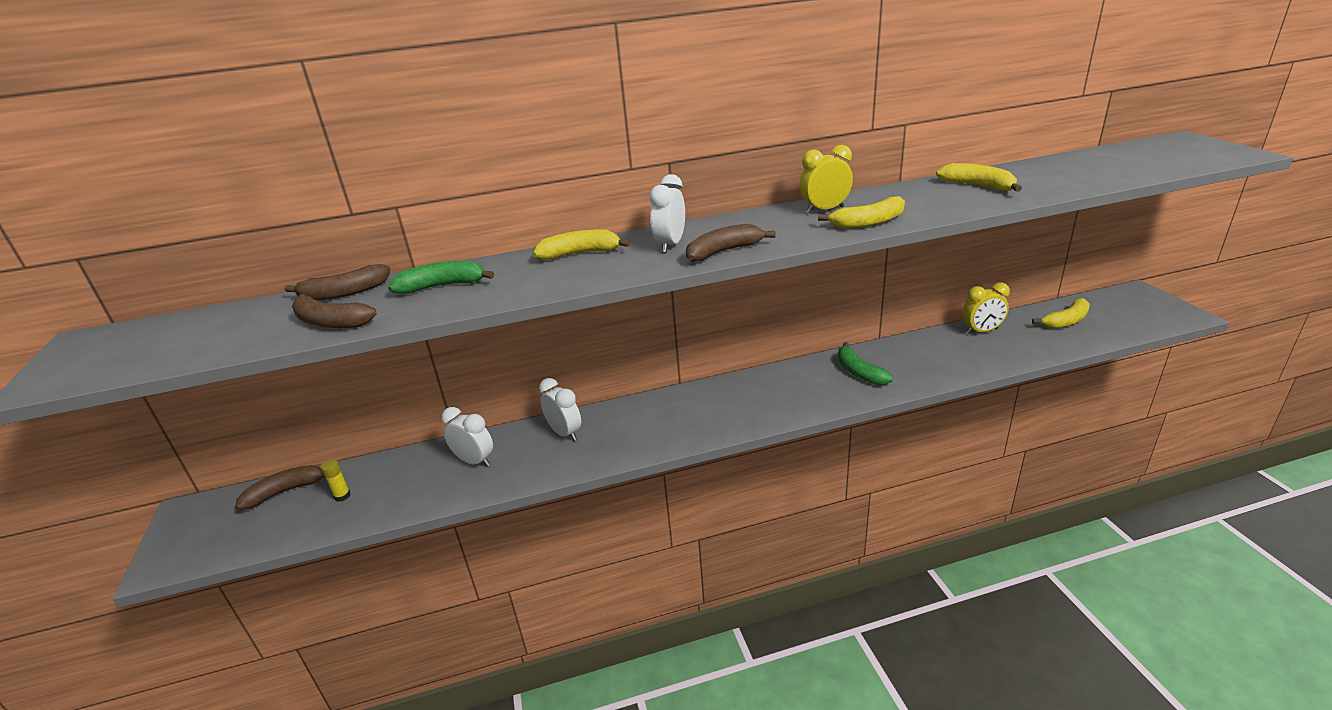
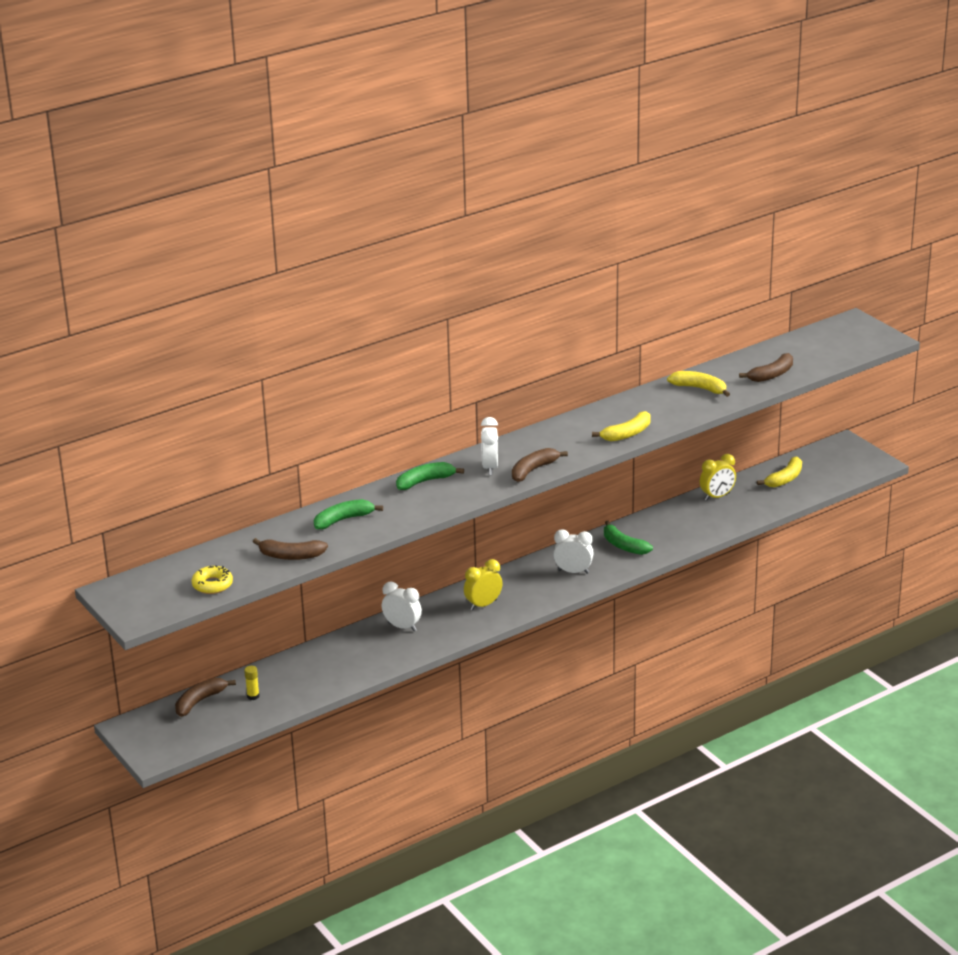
camera: 20 degrees left, 0 degrees up
brown banana [285,264,391,301] -> brown banana moved to [739,353,793,382]
white clock [441,407,493,467] -> white clock moved to [553,529,593,574]
yellow banana [533,229,631,259] -> green banana [396,462,464,490]
yellow clock [800,145,853,214] -> yellow clock moved to [464,559,503,610]
none -> yellow donut [192,565,233,594]

